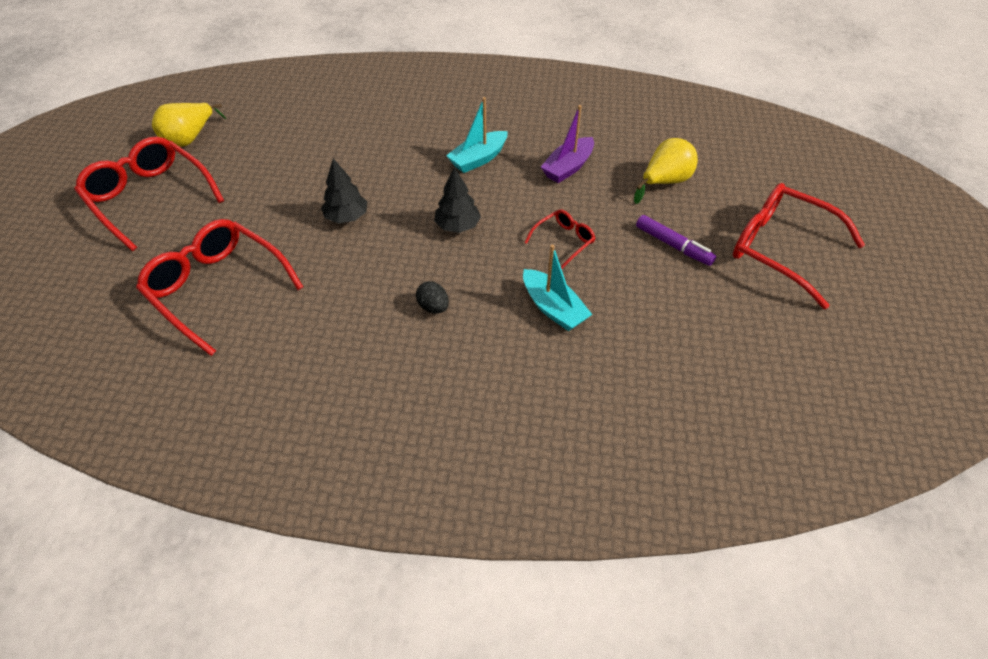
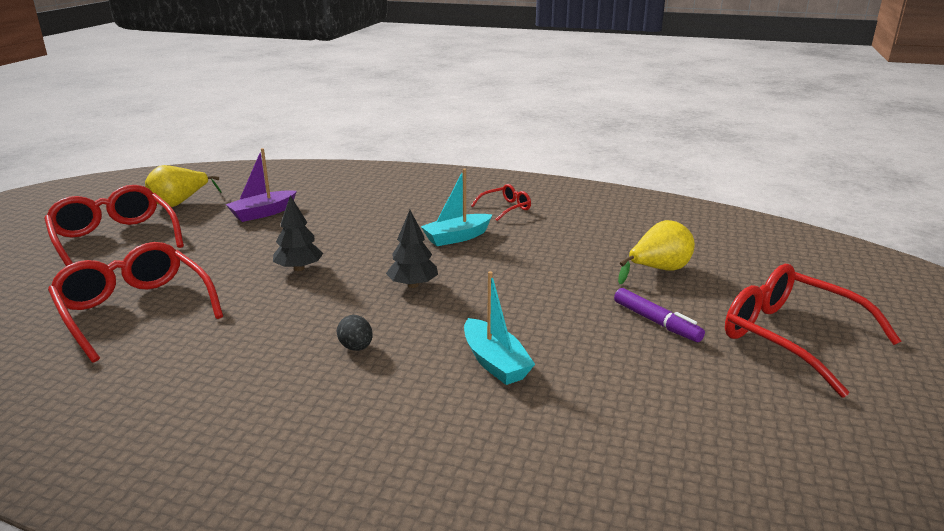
camera: 10 degrees right, 25 degrees down
red glasses [524,209,596,269] -> red glasses moved to [471,184,531,221]
purple boat [541,105,594,183] -> purple boat moved to [226,148,297,222]

